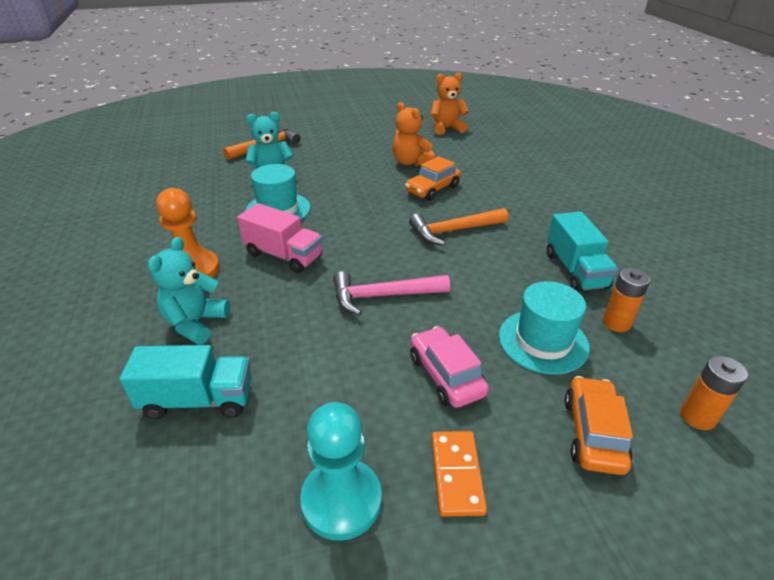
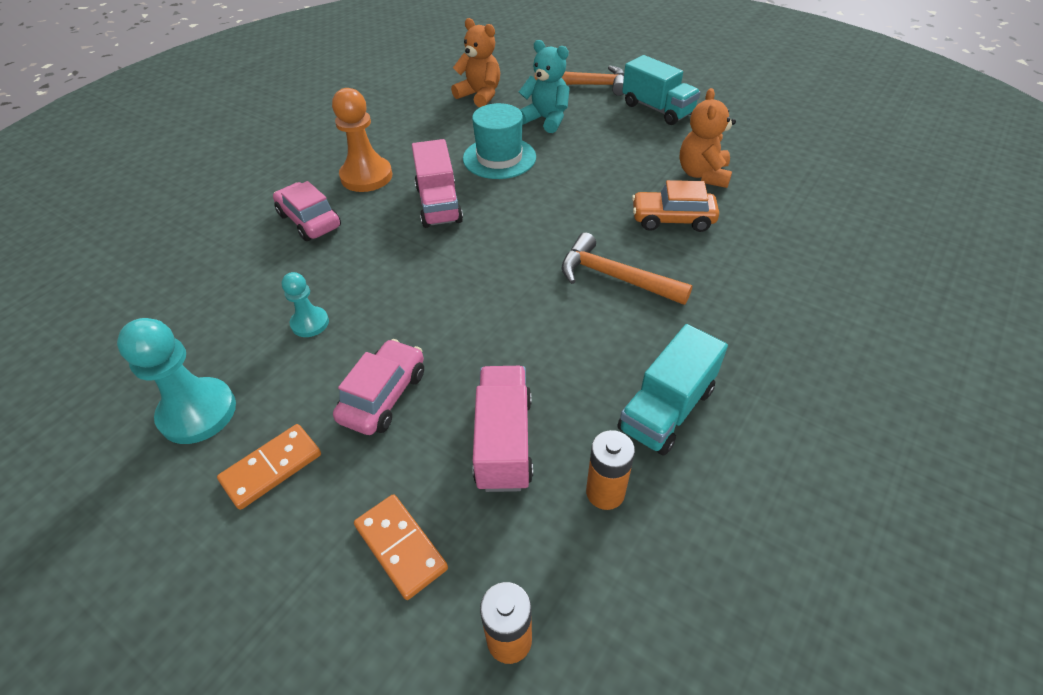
camera: 50 degrees right, 10 degrees up
turquoise truck [120,345,252,419] -> turquoise truck moved to [622,55,700,125]
turquoise teddy bear [148,237,230,345] -> pink car [273,181,341,241]
pink hammer [333,271,450,316] -> none
orange teddy bear [431,73,469,135] -> orange teddy bear moved to [451,18,500,107]
turquoise hat [499,281,590,375] -> pink truck [473,366,533,492]
orange car [565,376,633,475] -> orange domino [354,494,448,600]
none -> turquoise pawn [282,272,329,337]

